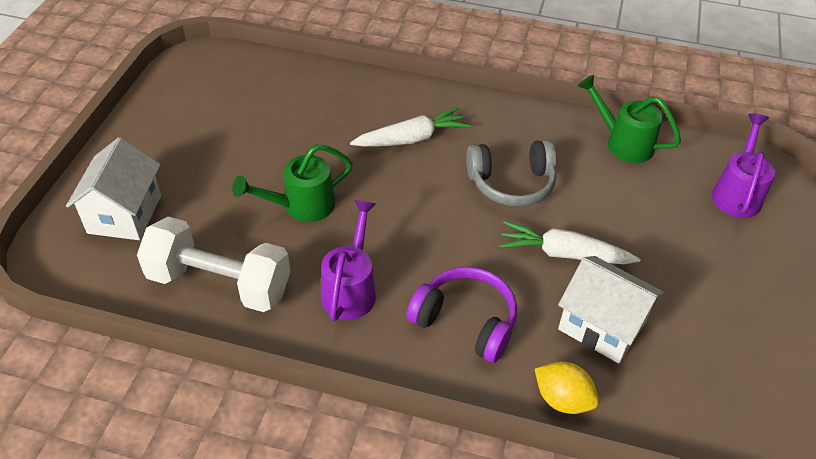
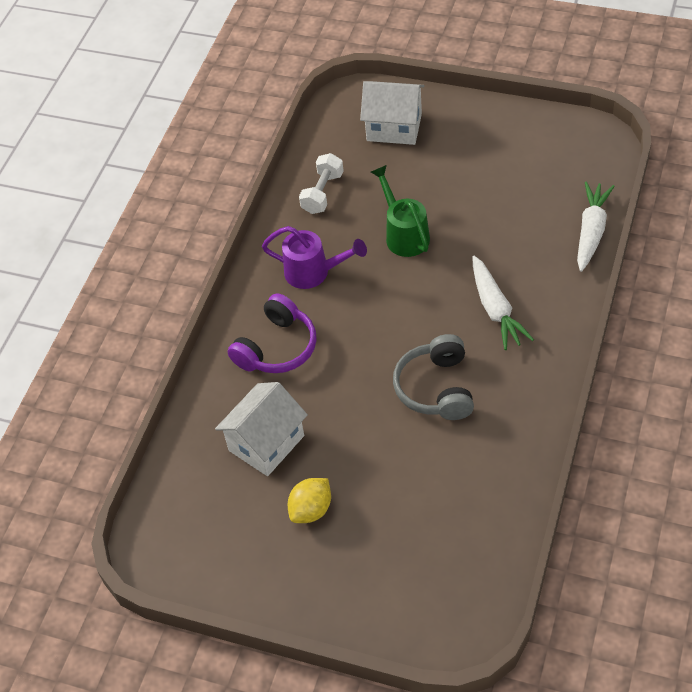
camera: 100 degrees right, 5 degrees up
white dumbbell [137,217,291,312] -> white dumbbell [299,153,344,214], size x0.58
white carrot [499,221,640,264] -> white carrot moved to [577,181,615,272]
yellow lemon [535,362,599,414] -> yellow lemon moved to [288,478,331,523]
green watering can [578,75,681,163] -> none
purple watering can [712,113,775,218] -> none

